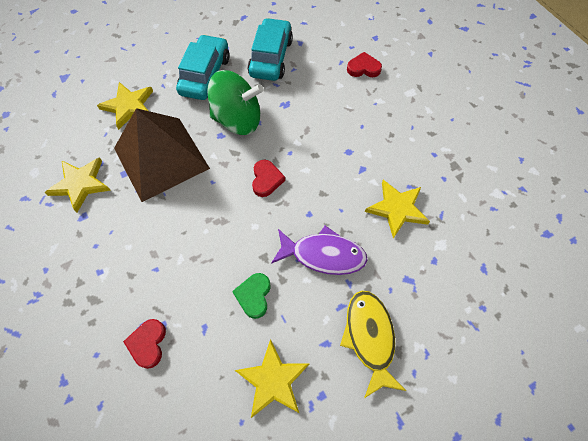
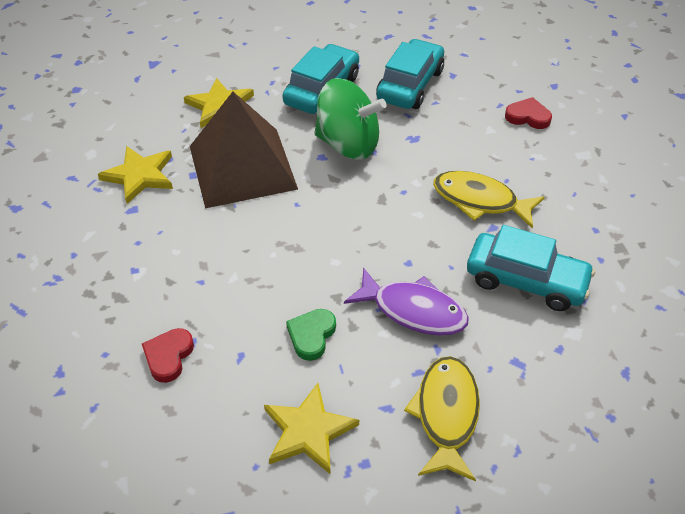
camera: 15 degrees right, 15 degrees down
red heart [252,160,285,197] -> none
yellow star [365,180,430,239] -> turquoise car [467,225,595,311]
none -> yellow fish [433,171,545,229]

